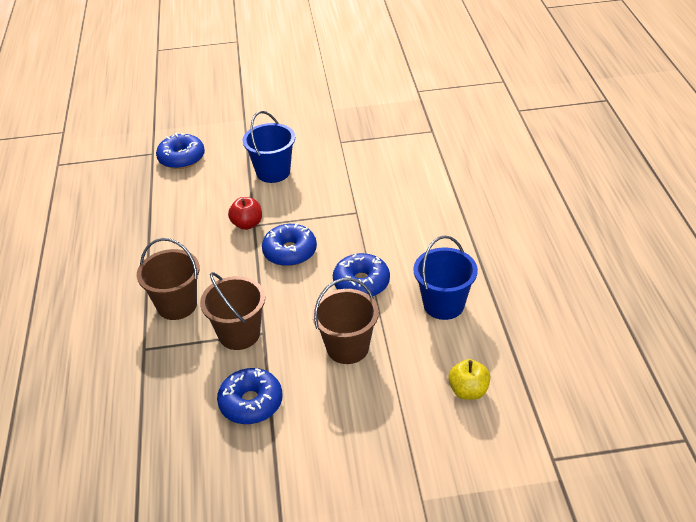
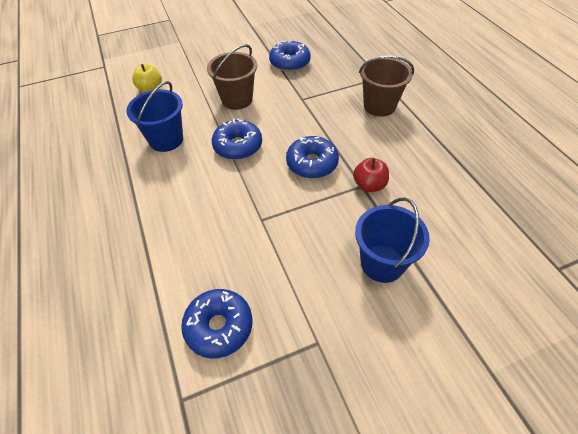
camera: 165 degrees right, 10 degrees up
blue donut [156,133,205,169] -> blue donut moved to [181,289,252,359]
brown bucket [200,272,265,350] -> none

